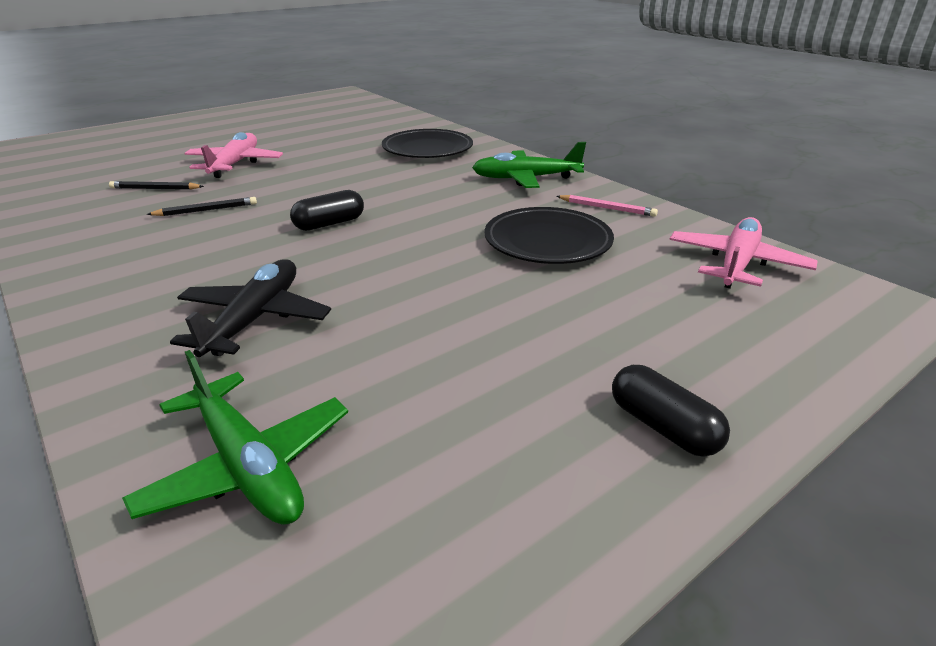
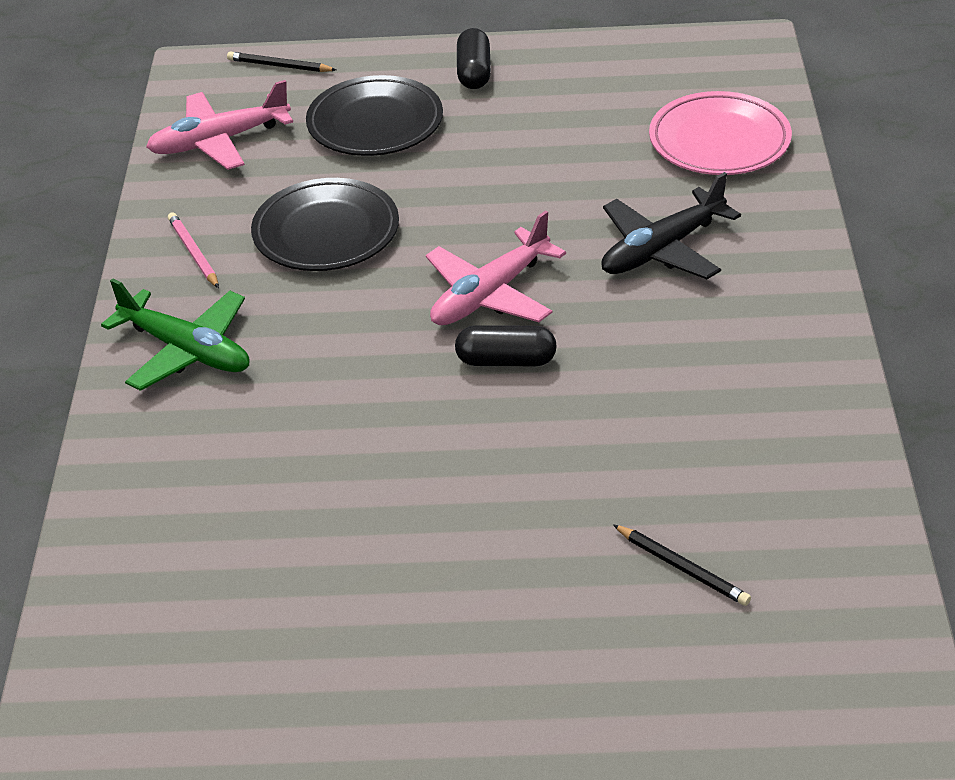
camera: 140 degrees left, 10 degrees up
green plane [122,350,348,525] -> pink plate [649,91,792,175]
black pencil [146,197,257,216] -> black pencil moved to [227,51,337,72]
pink plane [184,132,283,178] -> pink plane moved to [426,210,566,325]
black plate [382,129,473,158] -> black plate moved to [306,75,443,156]

